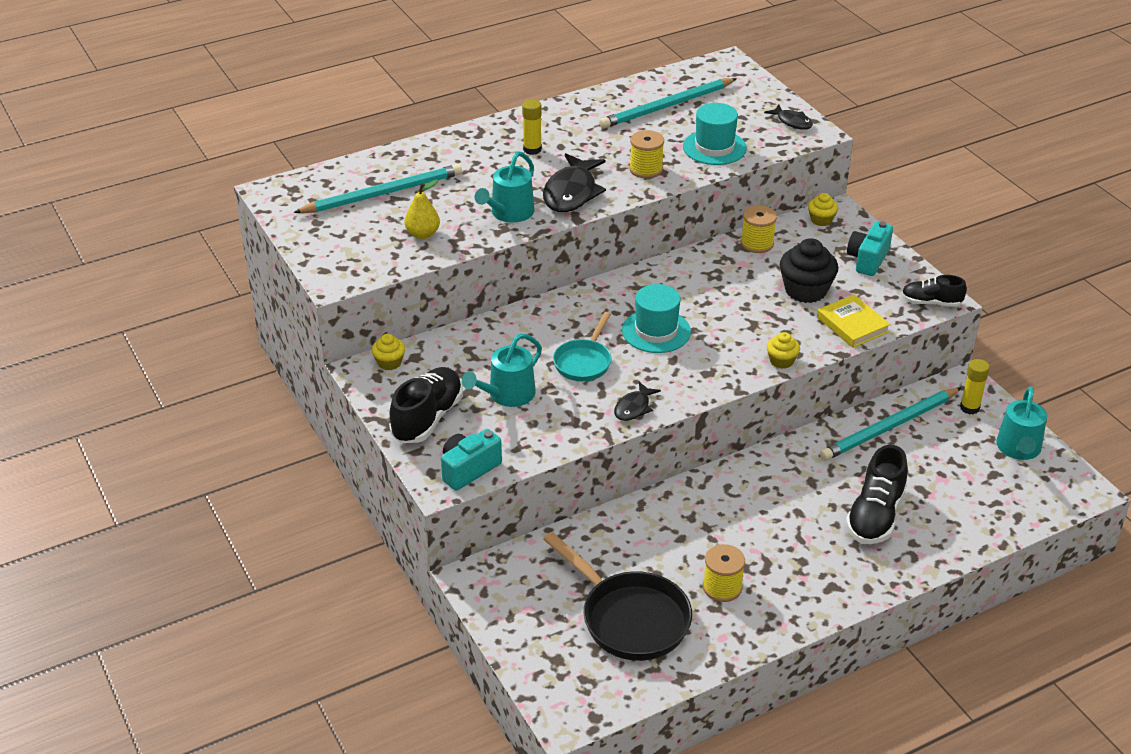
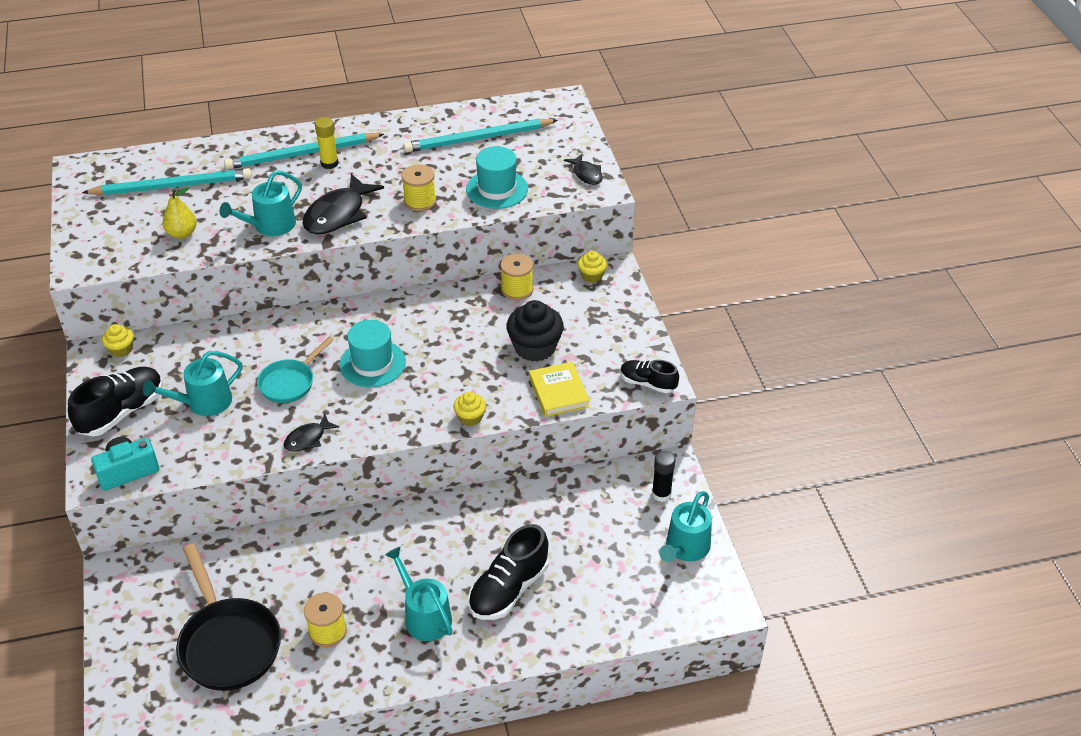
camera: 15 degrees right, 5 degrees up
turquoise pencil [820,387,962,461] -> turquoise pencil moved to [224,133,384,169]
turquoise camera [847,221,893,276] -> none
yellow glue stick [960,359,990,415] -> black glue stick [652,451,675,502]
none -> turquoise watering can [385,547,452,641]

